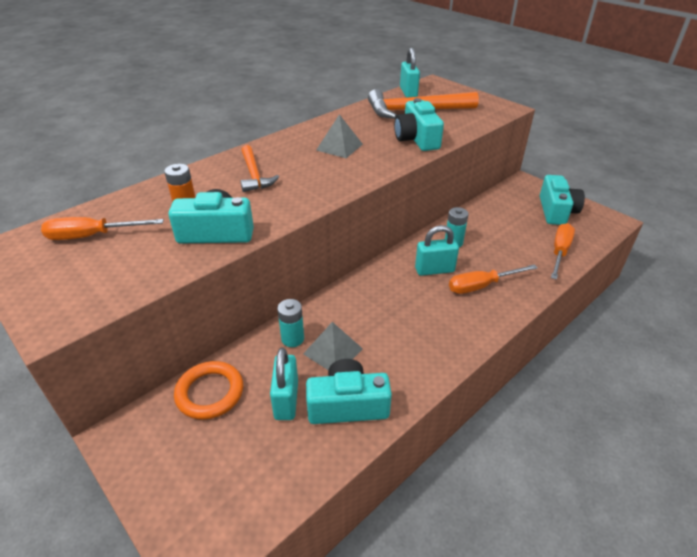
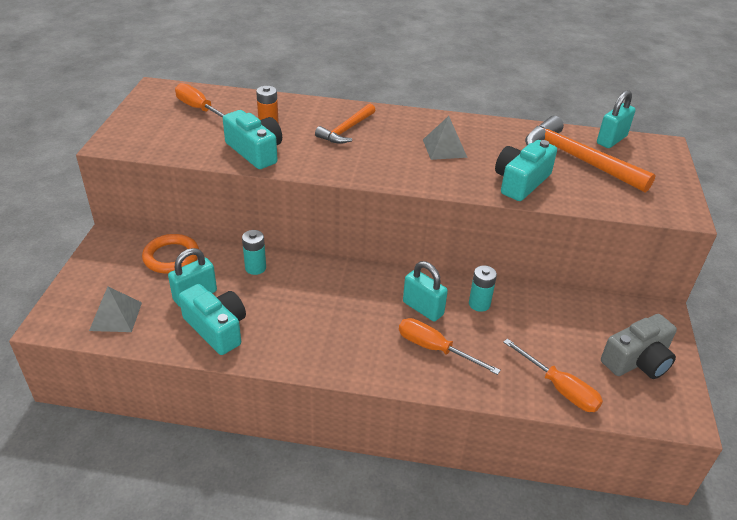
camera: 50 degrees right, 0 degrees up
grey pyramid [303,322,363,370] -> grey pyramid moved to [89,287,142,332]
turquoise camera [540,175,585,225] -> grey camera [601,314,677,379]
orange screwdriver [551,223,575,280] -> orange screwdriver turned 60 degrees clockwise [503,339,603,412]

